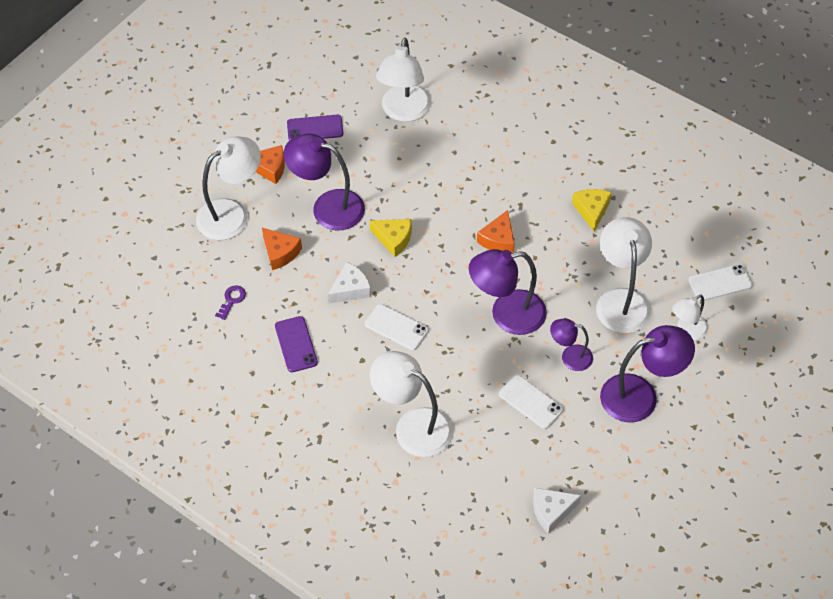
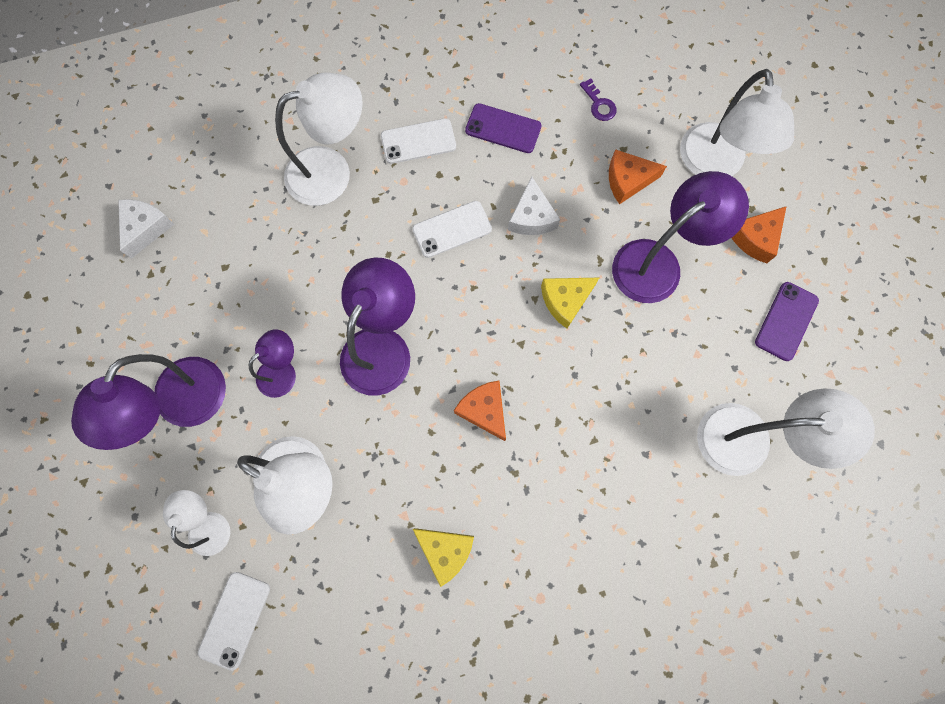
camera: 125 degrees right, 20 degrees up
white lamp [376,38,431,122] -> white lamp turned 135 degrees clockwise [697,388,875,476]
white phone [499,375,563,429] -> white phone moved to [381,118,456,164]

